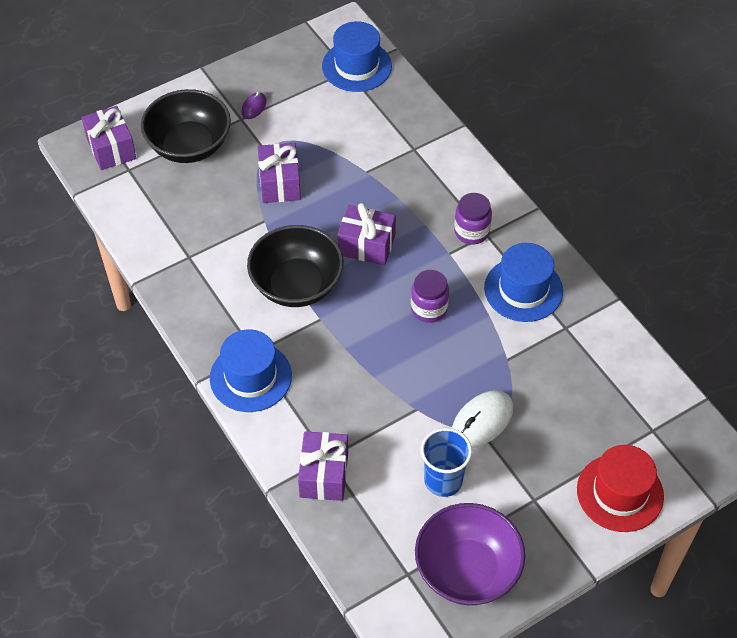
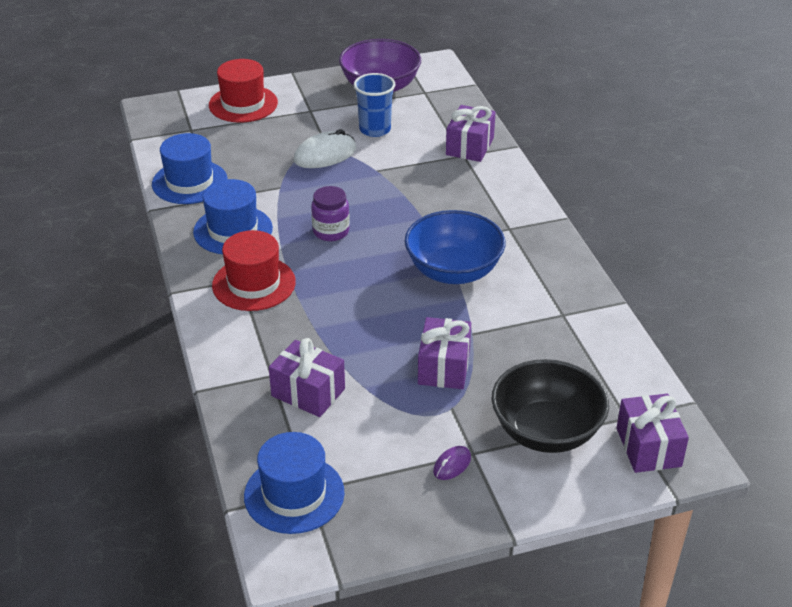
camera: 165 degrees left, 15 degrees down
blue hat [210,329,292,412] -> blue hat moved to [152,133,227,204]
black bowl [247,225,344,307] -> blue bowl [405,210,505,284]
purple gift [337,203,396,265] -> purple gift moved to [269,338,345,417]
purple jar [454,193,492,245] -> red hat [212,230,296,311]

